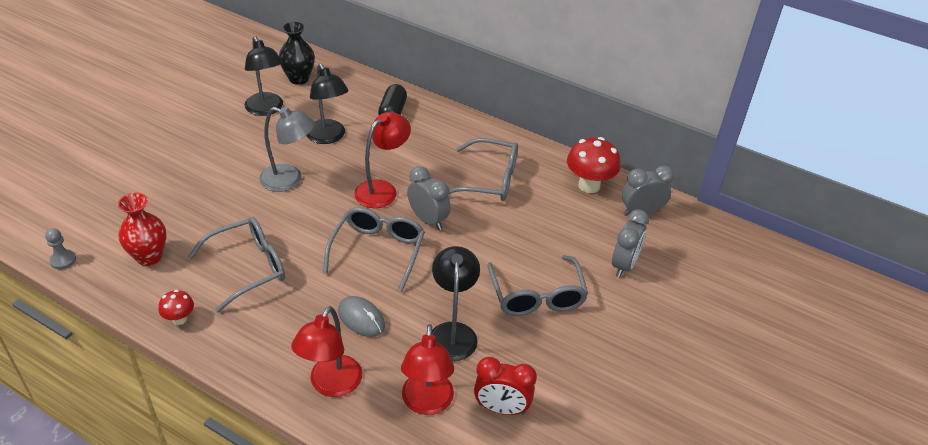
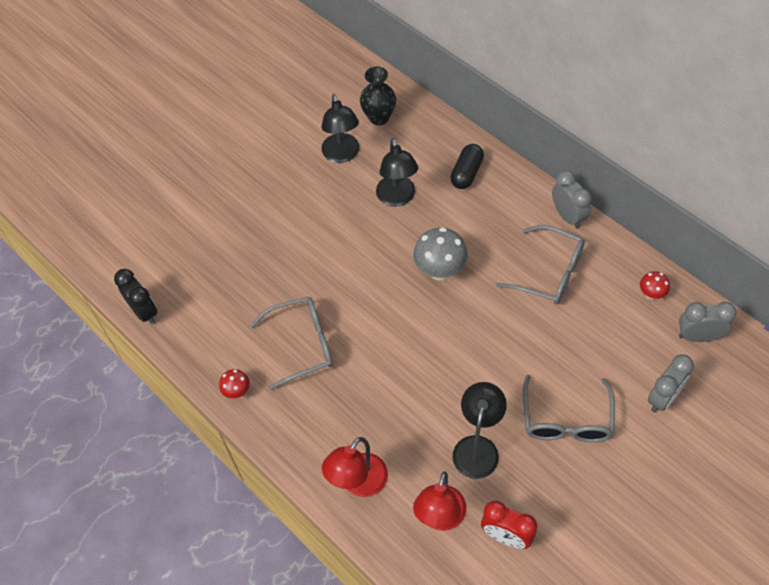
camera: 20 degrees right, 15 degrees up
grey pawn [45,228,76,269] -> black clock [114,269,158,324]
red vase [118,192,167,266] -> none
grey lamp [259,107,315,192] -> none
grey glasses [323,207,425,292] -> none
grey mouse [338,296,385,337] -> none
red lamp [354,112,411,208] -> grey mushroom [413,227,468,280]
grey clock [407,166,451,230] -> grey clock moved to [552,170,592,229]
red mushroom [567,137,621,193] -> red mushroom [640,271,670,300], size x0.54

